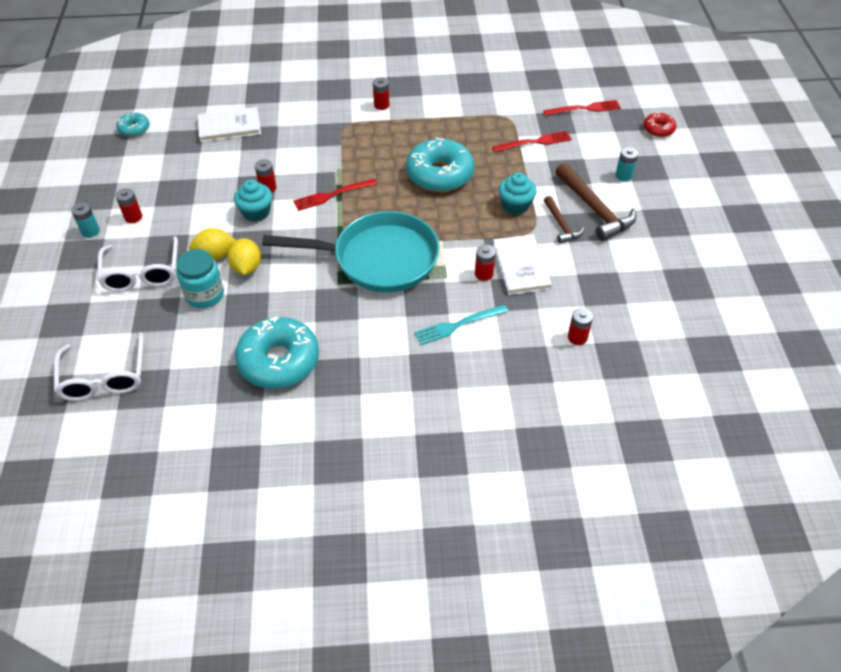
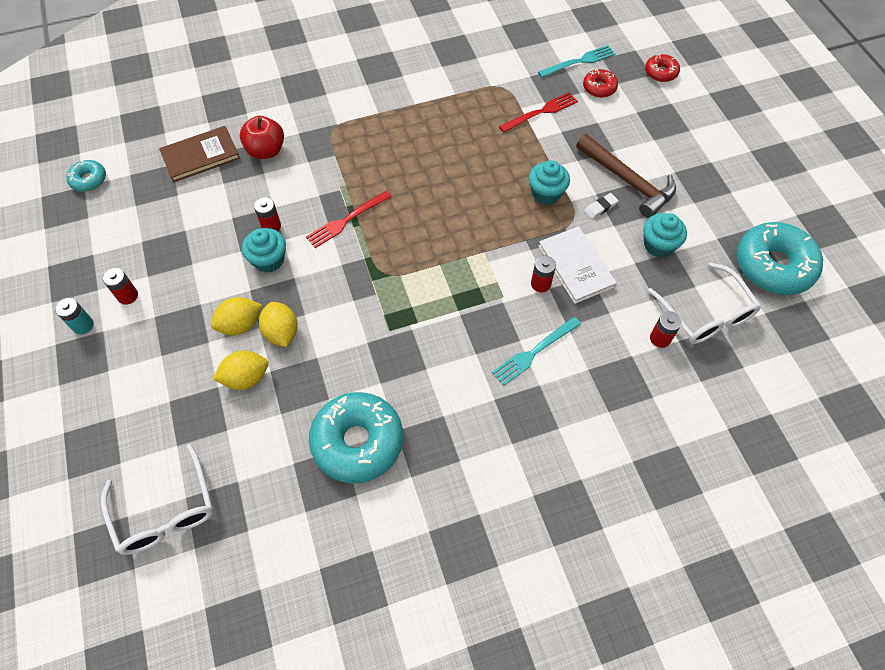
camera: 15 degrees left, 10 degrees up
white glasses [98,236,178,292] -> white glasses moved to [648,262,761,344]
turquoise jar [176,249,224,308] -> yellow lemon [213,350,268,390]
white book [198,107,261,142] -> brown book [159,126,240,182]
turquoise pan [262,211,440,293] -> none
red battery [373,77,390,110] -> none
turquoise donut [406,138,475,192] -> turquoise donut moved to [736,222,823,295]
red fork [543,100,621,116] -> turquoise fork [538,45,615,78]
brown hammer [544,196,584,244] -> white eraser [584,193,619,219]
turquoise battery [616,147,638,181] -> none
none -> red apple [240,116,284,159]
none -> red donut [583,69,618,98]
none -> turquoise cupcake [643,213,687,257]

